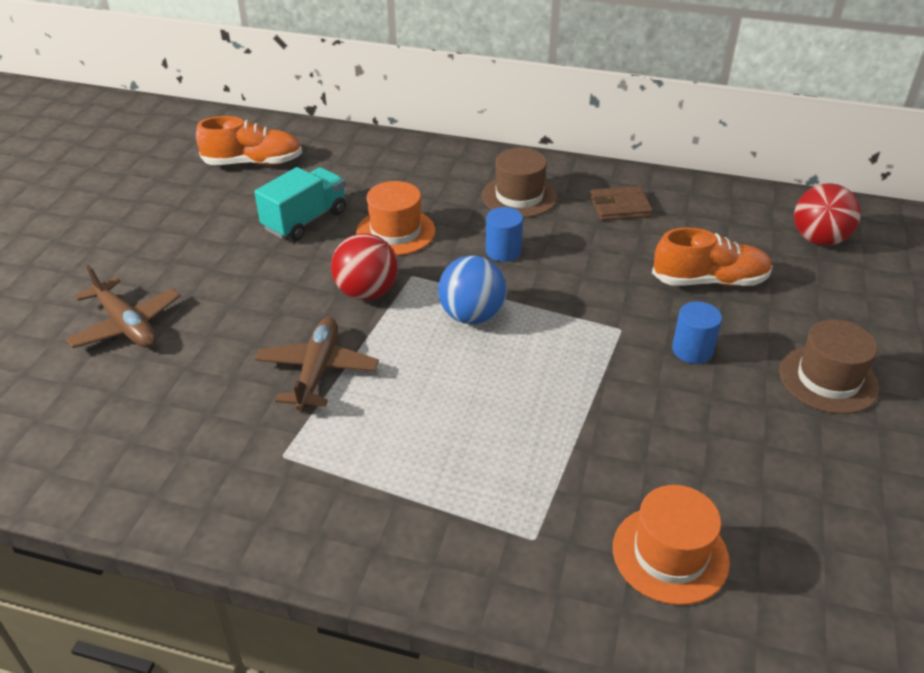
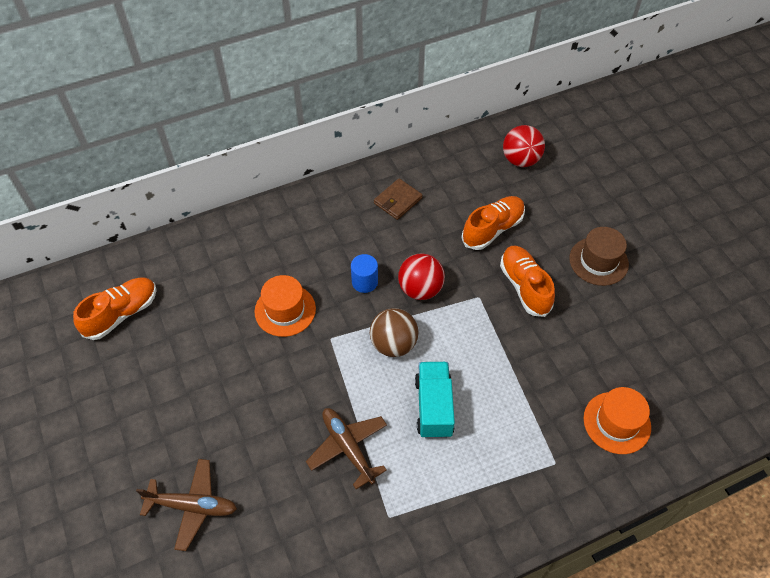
camera: 40 degrees left, 15 degrees up
turquoise truck [254,167,346,241] -> turquoise truck moved to [415,362,455,438]
red ball [331,233,398,300] -> red ball moved to [398,253,445,300]
blue ball [438,256,507,324] -> brown ball [370,308,418,357]
brown hat [482,148,557,218] -> none
blue cylinder [672,301,722,364] -> orange shoe [500,245,555,317]

